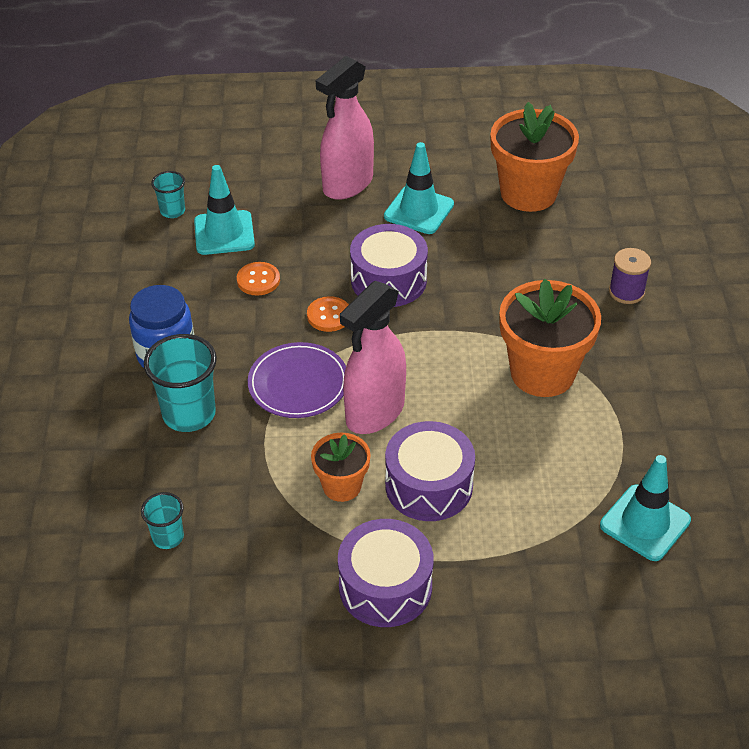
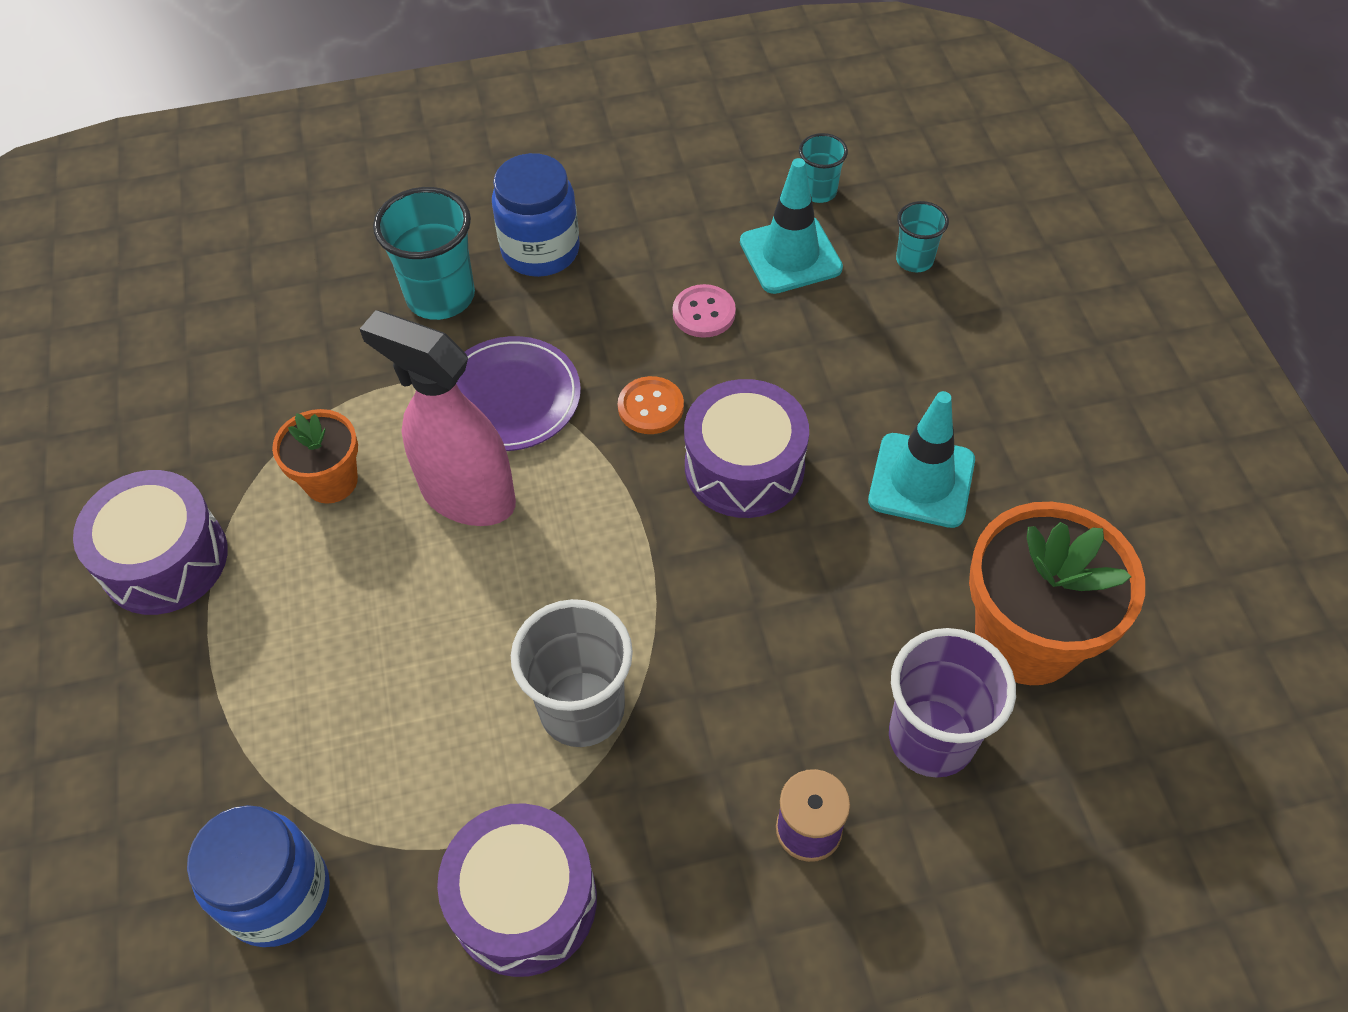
camera: 80 degrees right, 10 degrees up
turquoise cup [141,492,184,549] -> turquoise cup moved to [896,201,949,272]
orange button [237,262,280,296] -> pink button [673,284,736,338]
pink spray bottle [316,56,374,200] -> none
purple drum [385,421,475,521] -> purple drum moved to [437,803,597,977]
orange flower pot [499,279,601,397] -> grey cup [511,599,633,747]
turquoise traffic cone [600,455,691,561] -> blue jar [187,805,330,947]
none -> purple cup [889,628,1016,778]

